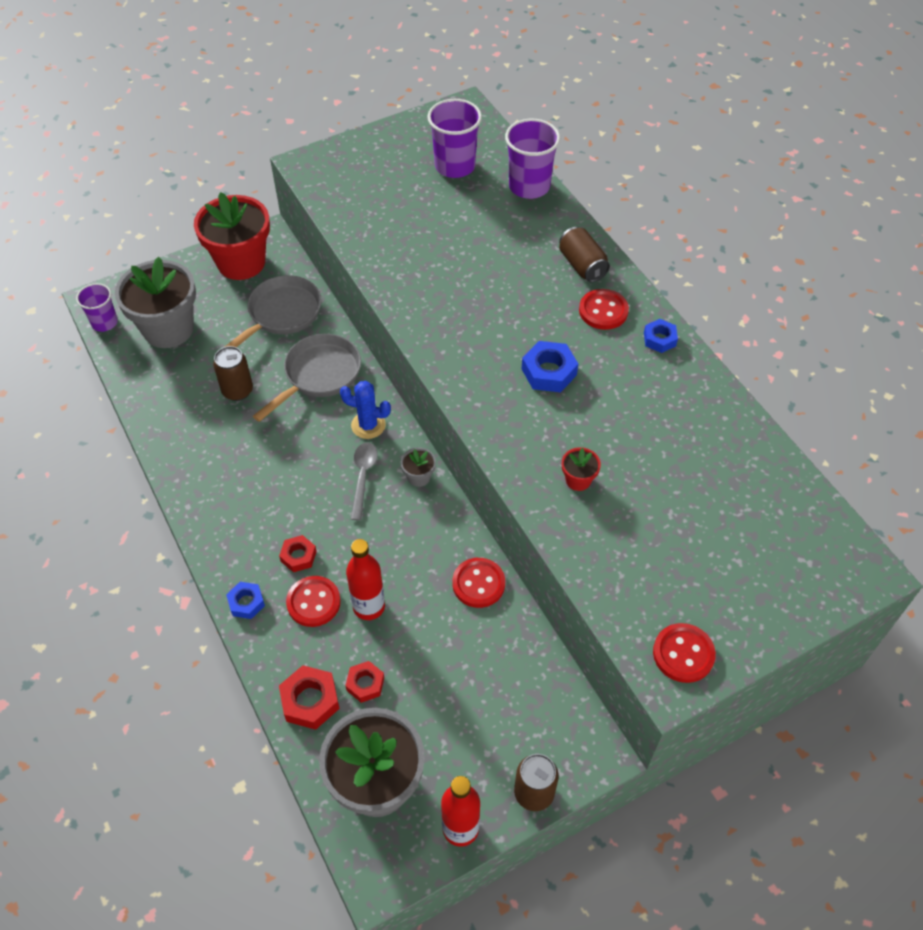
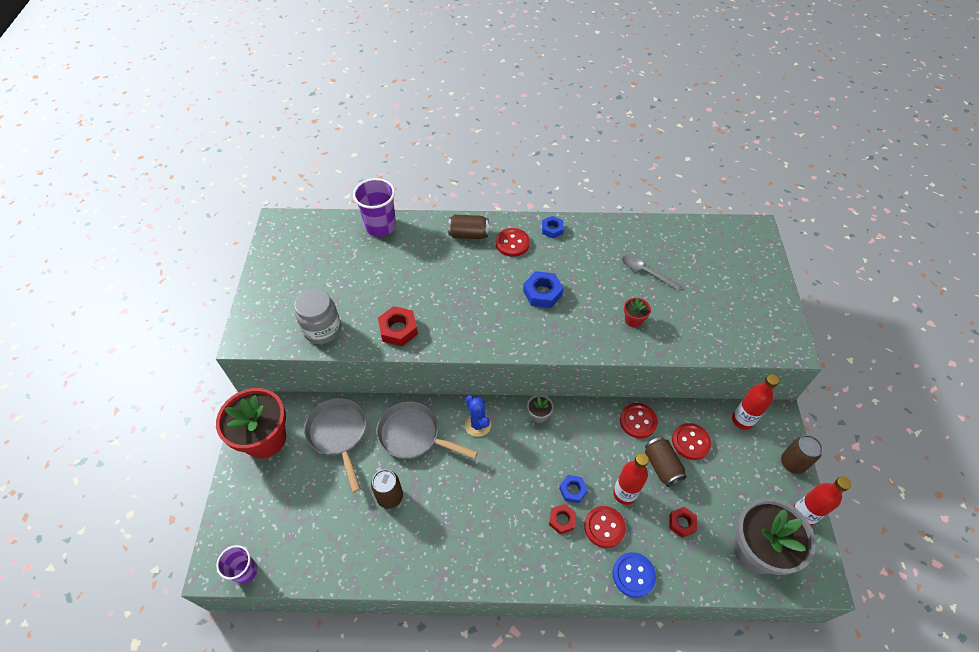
camera: 60 degrees left, 0 degrees up
grey flower pot [115,257,196,348] -> none
blue nut [226,582,265,619] -> blue nut moved to [559,475,588,503]
grey pan [253,334,361,422] -> grey pan turned 45 degrees counterclockwise [376,401,478,459]
red nut [279,665,340,730] -> red nut moved to [378,306,418,346]
blue cactus [340,381,391,439] -> blue cactus turned 75 degrees counterclockwise [465,395,491,437]
grey spoon [350,442,378,520] -> grey spoon moved to [622,255,681,290]
purple cup [427,99,482,178] -> none
red button [653,623,716,683] -> red button moved to [672,423,712,460]
none -> grey jar [294,289,341,344]
none -> blue button [613,552,656,598]
none -> brown can [645,437,687,487]
none -> red bottle [732,374,779,430]

